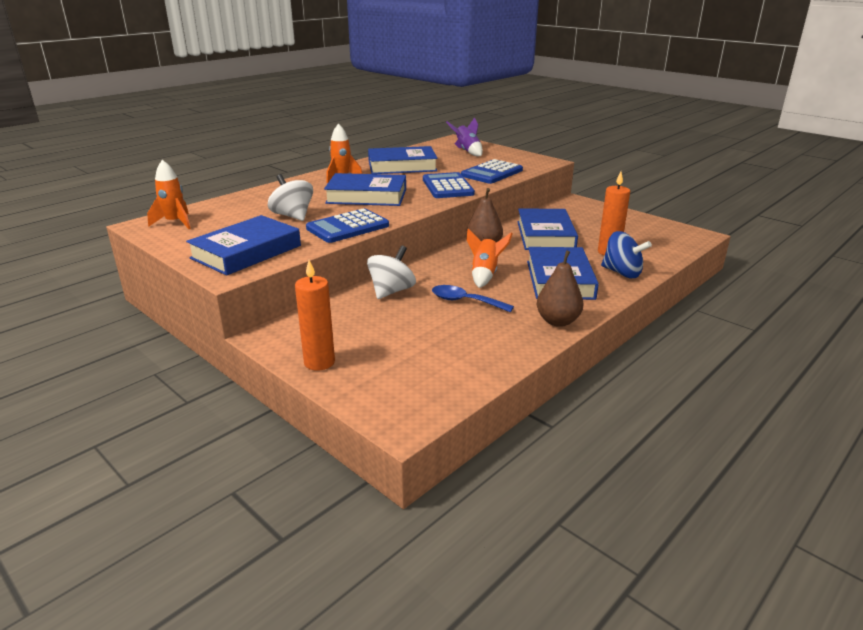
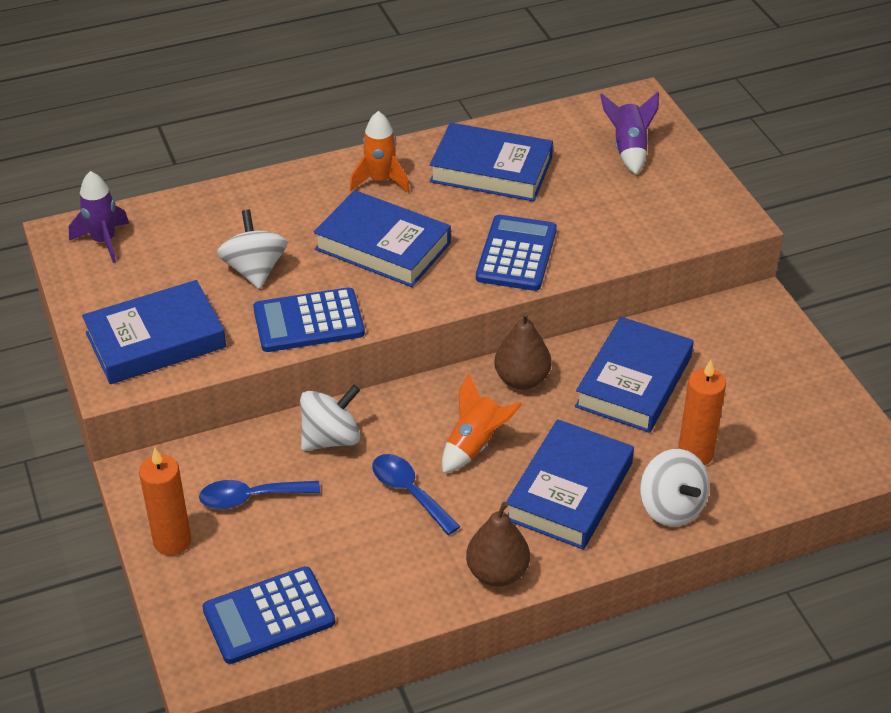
camera: 25 degrees right, 15 degrees up
orange rocket [147,160,191,229] -> purple rocket [69,171,129,263]
blue calculator [461,159,523,184] -> blue calculator moved to [203,566,335,664]
blue spinning top [601,231,652,278] -> white spinning top [640,449,710,527]
none -> blue spoon [199,480,320,509]

